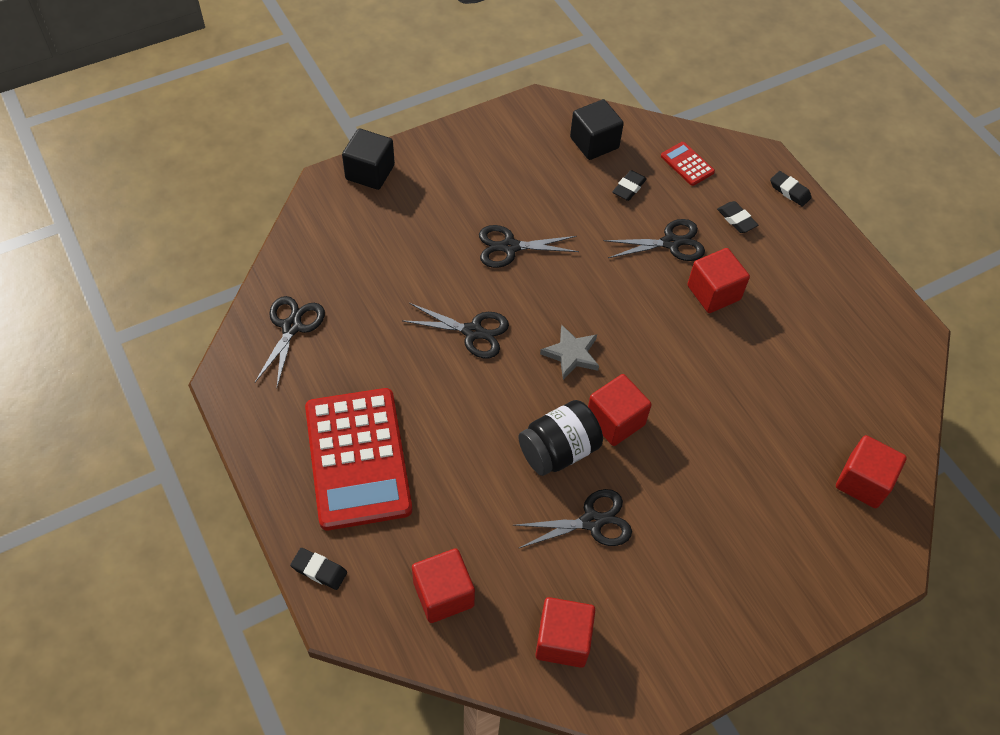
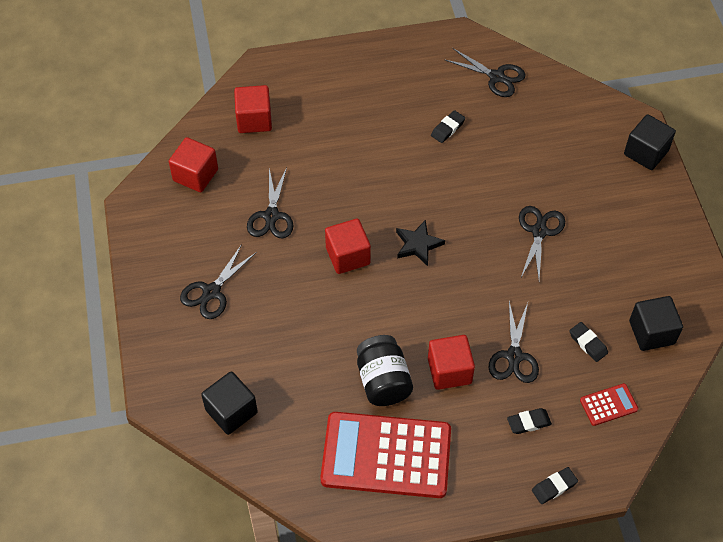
camera: 110 degrees right, 0 degrees up
black eraser [290,548,347,590] -> black eraser moved to [431,110,465,143]
red calculator [305,388,412,530] -> red calculator moved to [320,412,451,498]
black scissors [403,303,509,358] -> black scissors moved to [180,244,257,319]
black jar [518,400,603,476] -> black jar moved to [357,335,413,406]
grey star [540,325,599,380] -> black star [396,220,445,266]
red cube [836,435,907,508] -> black cube [201,371,258,435]

